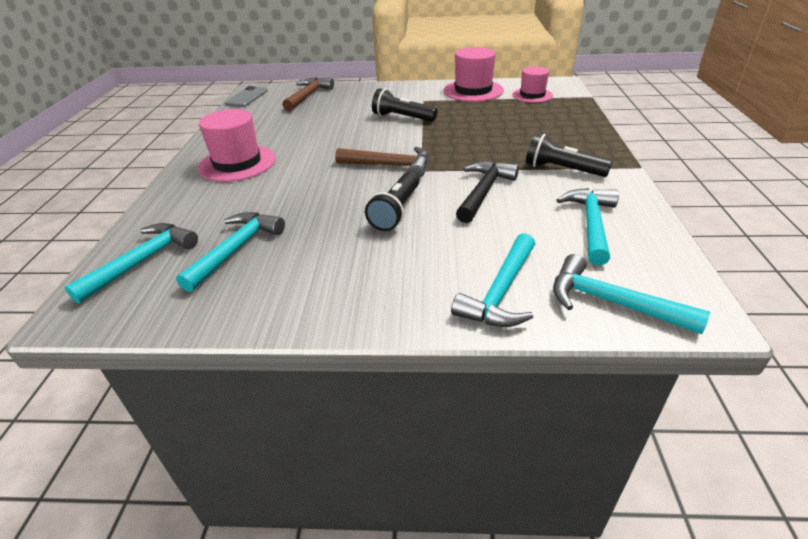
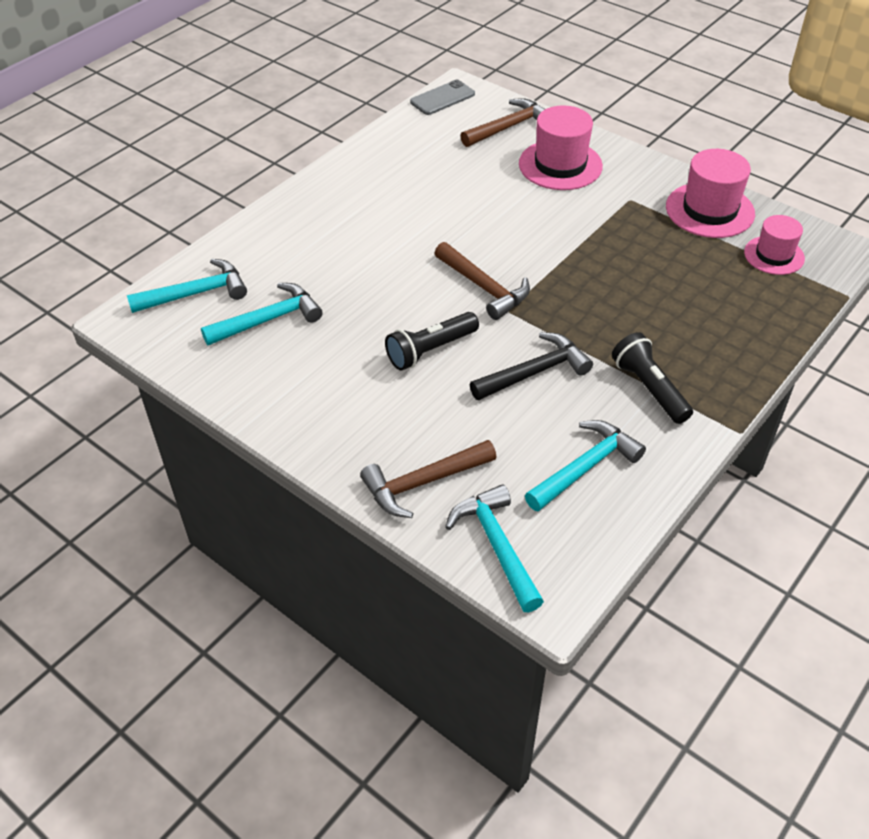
camera: 35 degrees right, 10 degrees up
pink hat [198,109,276,182] -> pink hat moved to [519,105,603,190]
black flashlight [372,88,437,122] -> none
turquoise hammer [451,233,535,327] -> brown hammer [360,440,497,518]

